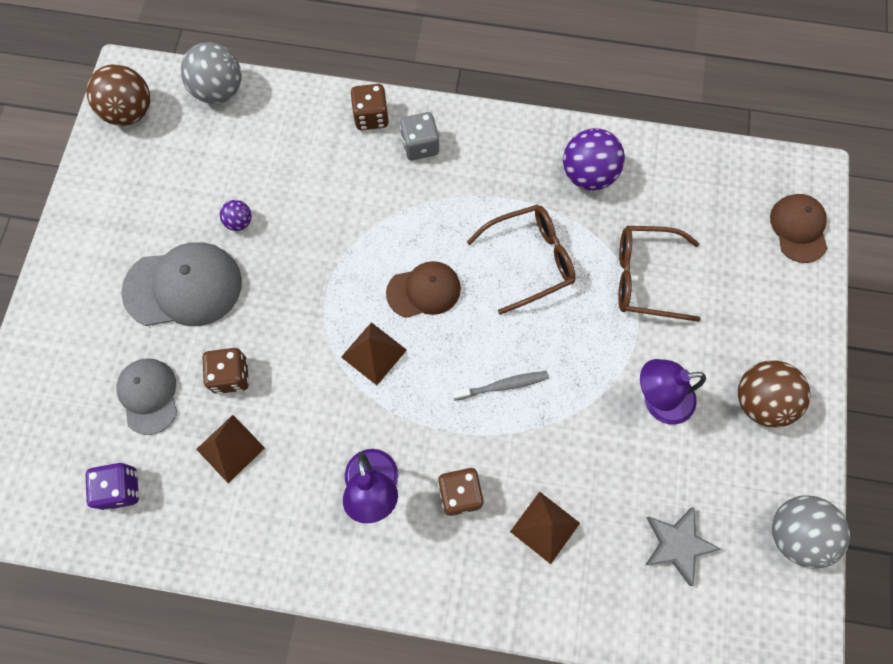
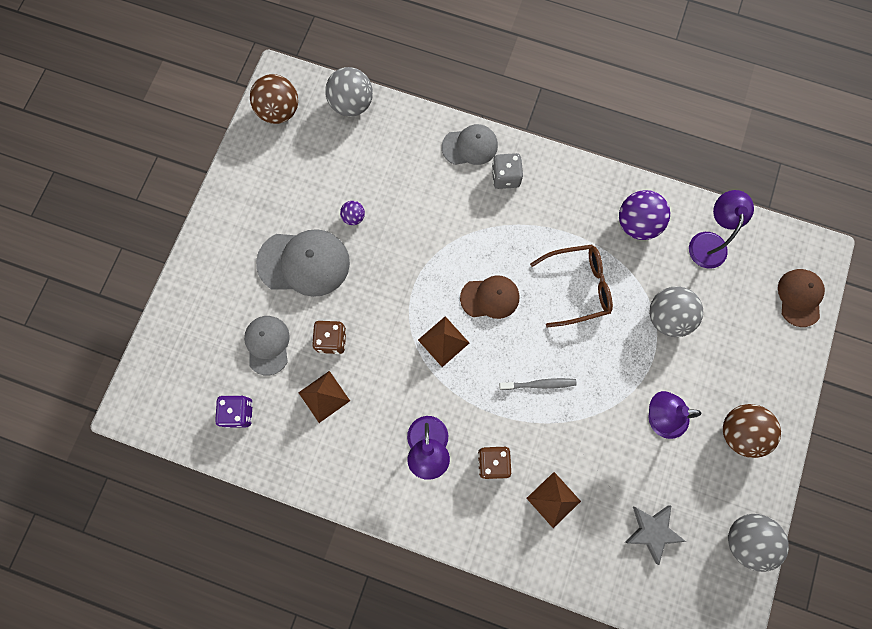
camera: 10 degrees right, 5 degrees up
brown dice [351,84,389,130] -> grey cap [442,124,498,165]
brown glasses [618,226,700,322] -> grey ball [649,286,703,337]
none -> purple lamp [689,190,754,269]

